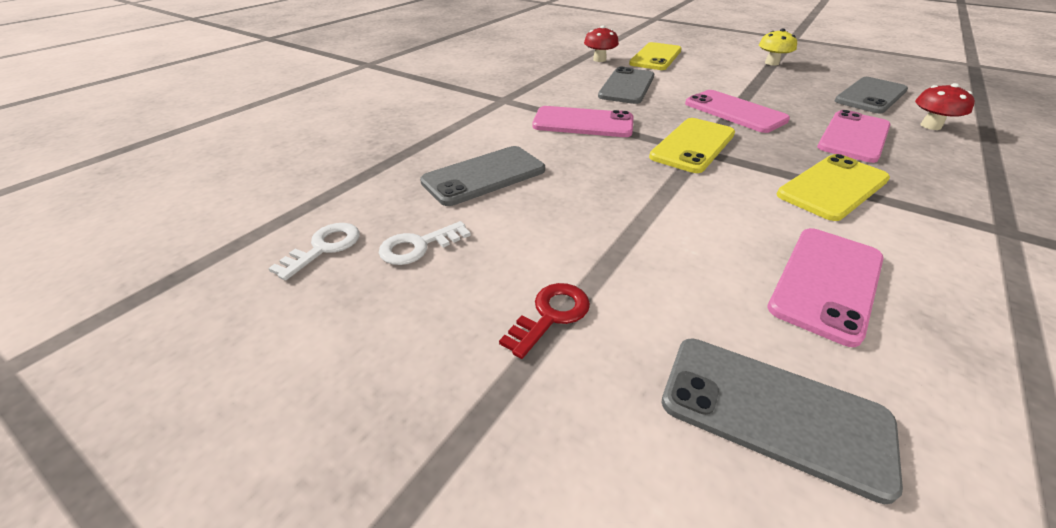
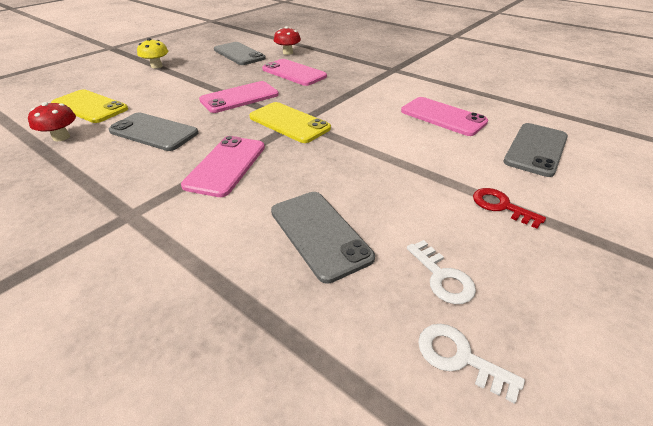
camera: 85 degrees left, 0 degrees up
yellow phone [777,154,890,221] -> none

